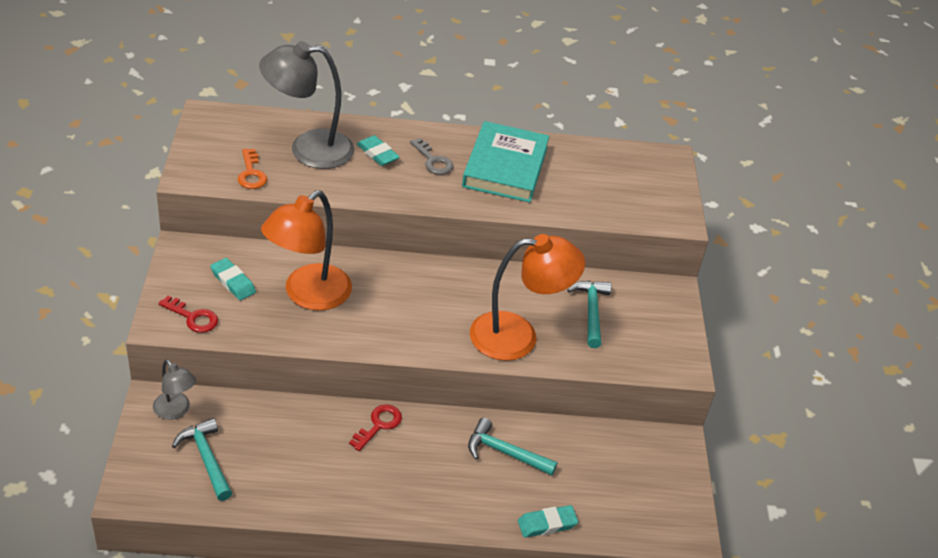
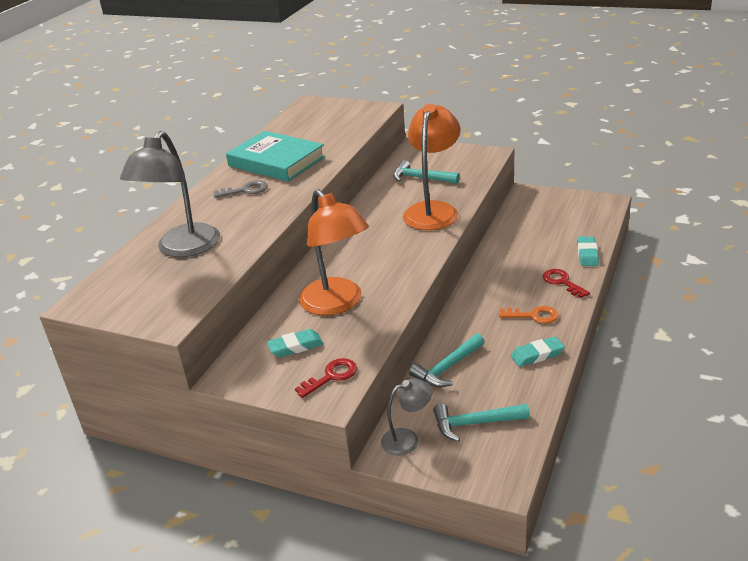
camera: 60 degrees left, 10 degrees down
orange key [238,149,267,189] -> orange key moved to [499,306,559,324]
red key [349,404,402,451] -> red key moved to [543,269,590,298]
turquoise eraser [357,135,400,166] -> turquoise eraser moved to [511,337,565,367]
turquoise hammer [468,418,557,476] -> turquoise hammer moved to [409,334,485,388]

